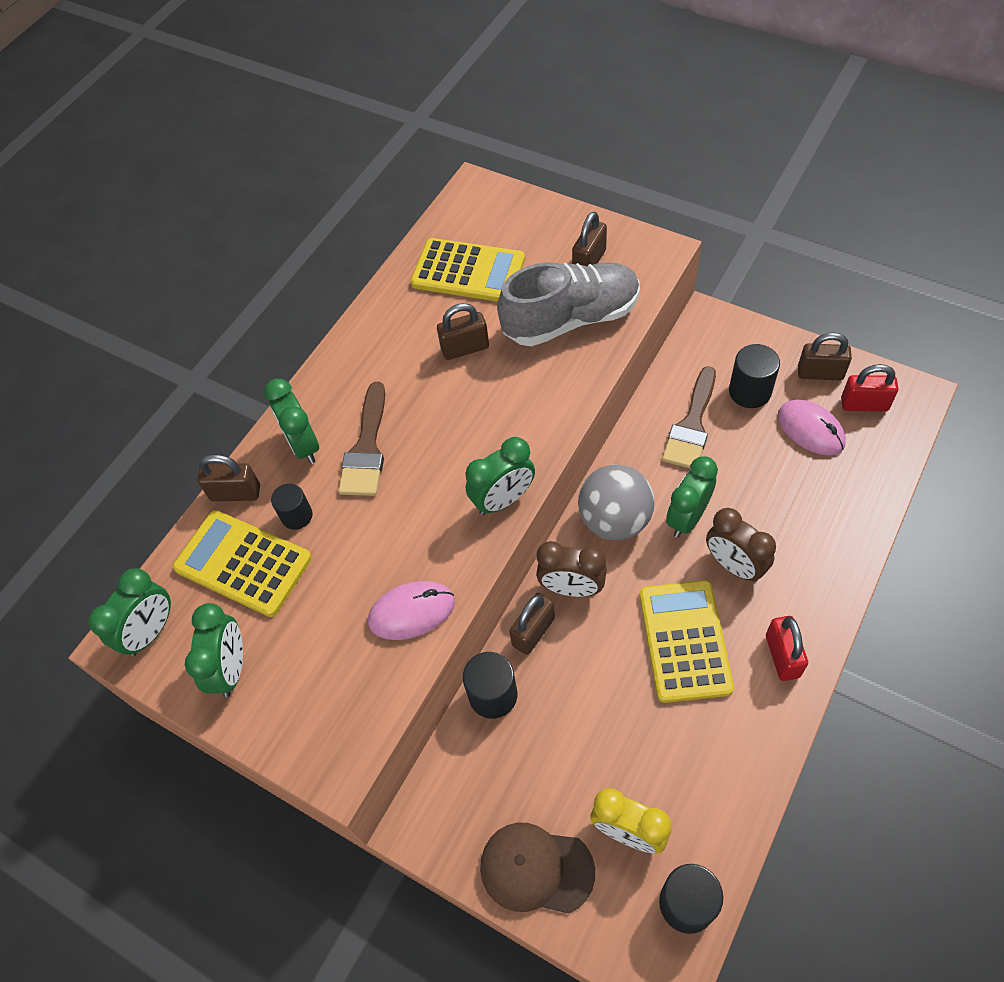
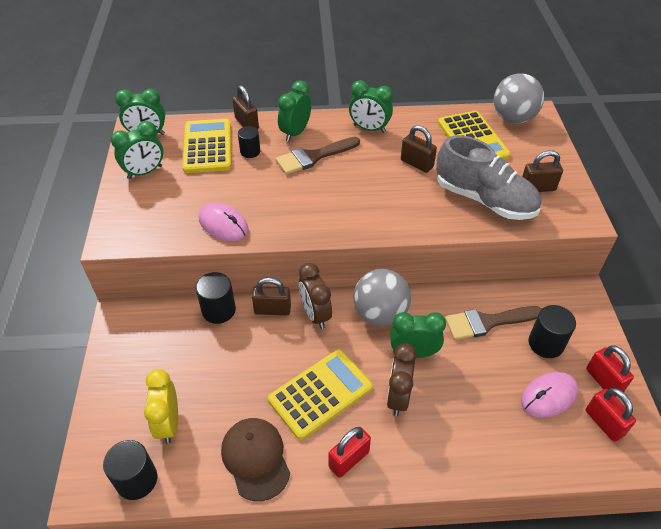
camera: 50 degrees right, 10 degrees down
green clock [465,437,535,515] -> green clock moved to [349,80,393,133]
brown cap [480,823,595,913] -> brown cap moved to [221,418,290,501]
pink mouse [778,399,846,455] -> pink mouse turned 45 degrees clockwise [521,372,578,418]
brown padlock [798,332,852,380] -> red padlock [586,345,634,397]
none -> grey ball [494,73,544,123]

